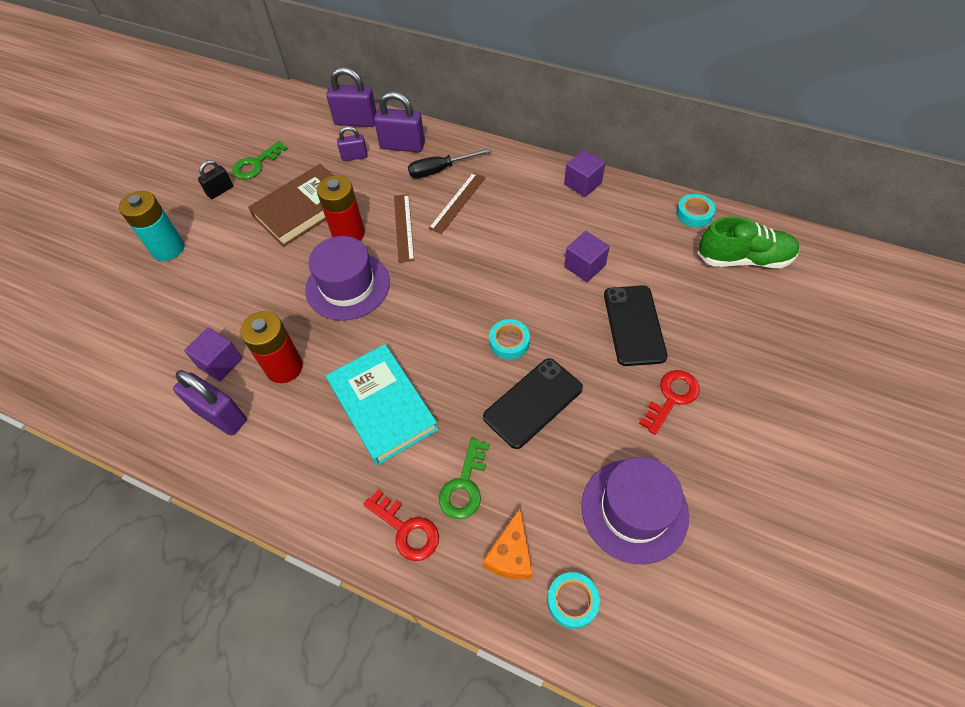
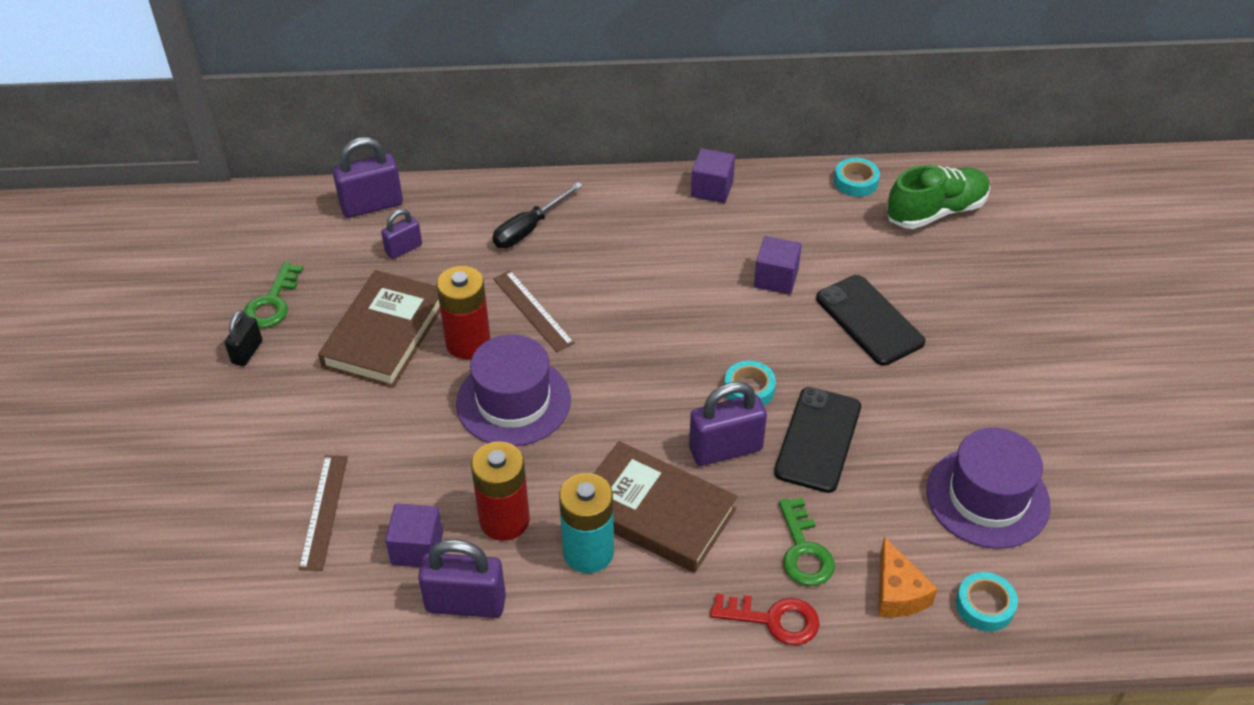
camera: 30 degrees left, 10 degrees down
turquoise battery [119,191,184,261] -> turquoise battery moved to [559,473,614,573]
turquoise book [326,344,438,465] -> brown book [594,441,738,573]
purple padlock [374,92,425,152] -> purple padlock moved to [689,382,767,466]
brown ruler [428,172,486,234] -> brown ruler moved to [299,455,348,571]
red key [639,370,700,435] -> none

